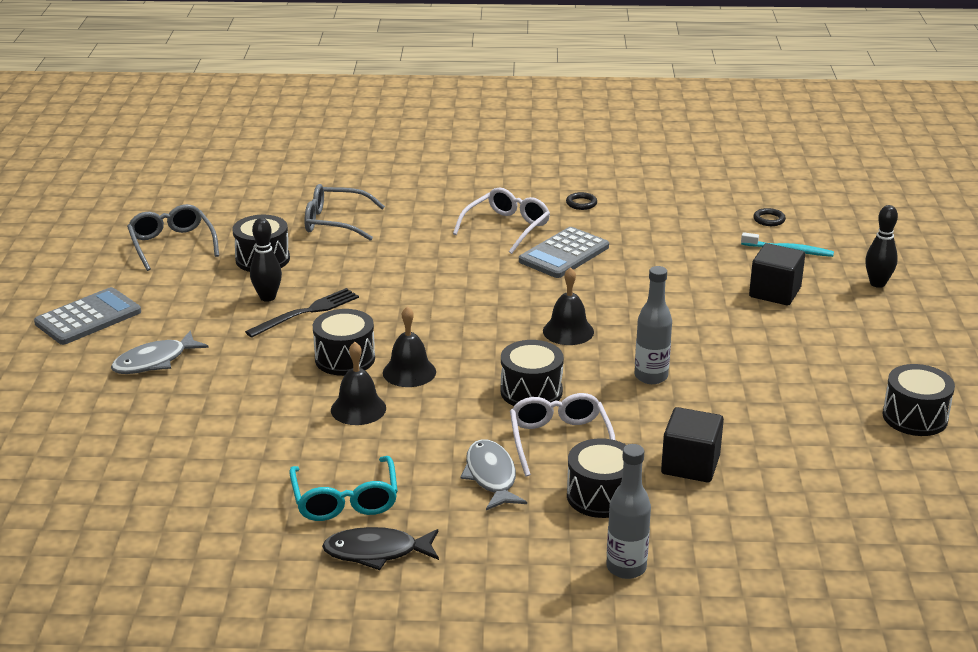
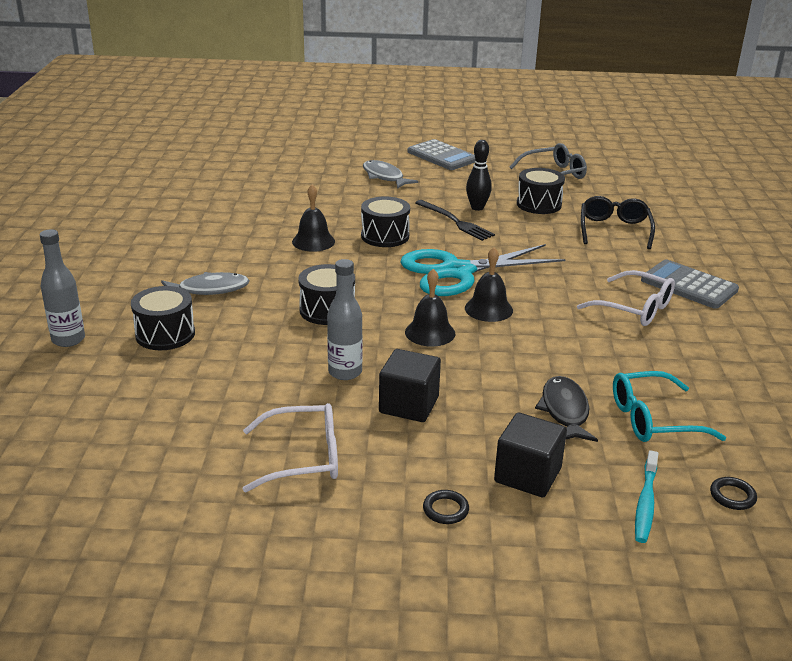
camera: 90 degrees right, 0 degrees up
turquoise glasses [289,456,398,521] -> turquoise glasses moved to [613,371,726,442]
grey glasses [305,184,385,241] -> black glasses [581,196,655,249]
black fish [322,527,439,570] -> black fish moved to [535,376,598,442]
black bell [383,306,436,387] -> black bell moved to [465,247,513,322]
white glasses [510,393,615,477] -> white glasses moved to [243,403,338,492]
grey calculator [519,227,609,278] -> grey calculator moved to [641,259,739,309]
black ring [566,192,597,210] -> black ring moved to [423,490,469,524]
black cube [661,407,724,483] -> black cube moved to [379,349,441,422]
black bowling pin [865,205,898,288] -> none
black drum [883,364,955,436] -> none
none -> turquoise scissors [400,244,566,296]

